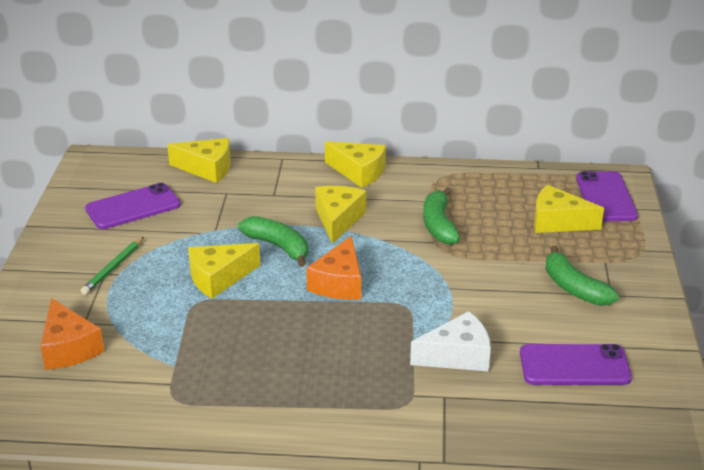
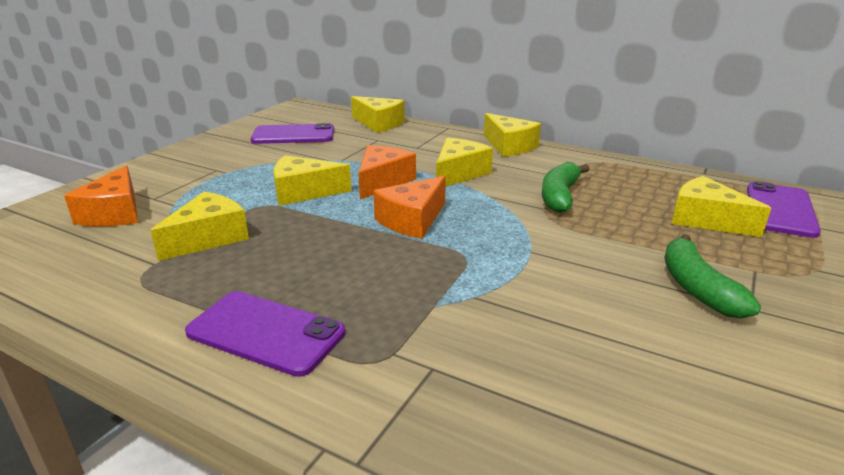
camera: 25 degrees right, 5 degrees down
green pencil [81,237,144,295] -> none
green banana [238,216,308,267] -> orange cheese [358,145,416,200]
white cheese [410,311,491,371] -> none
purple phone [520,344,632,385] -> purple phone moved to [185,291,345,377]
none -> yellow cheese [150,192,249,261]

